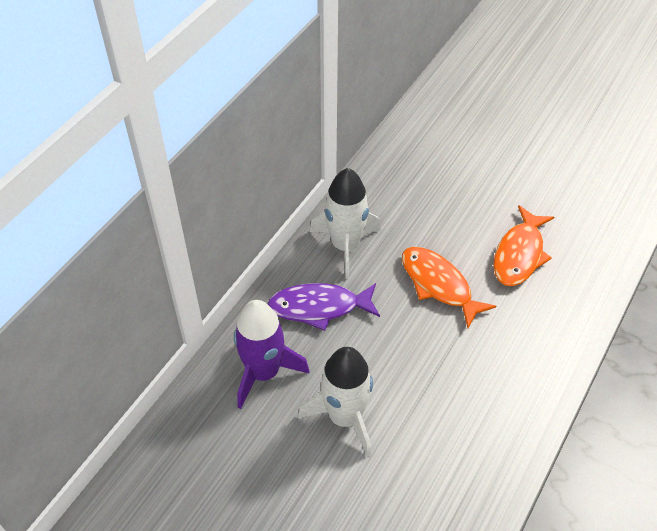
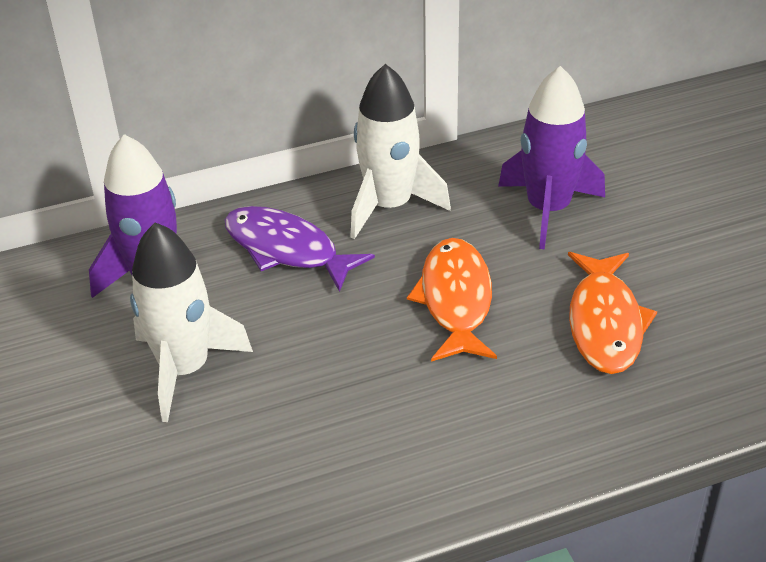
camera: 40 degrees right, 10 degrees down
orange fish [494,205,554,286] -> orange fish turned 60 degrees counterclockwise [568,252,657,374]
none -> purple rocket [498,66,605,249]

